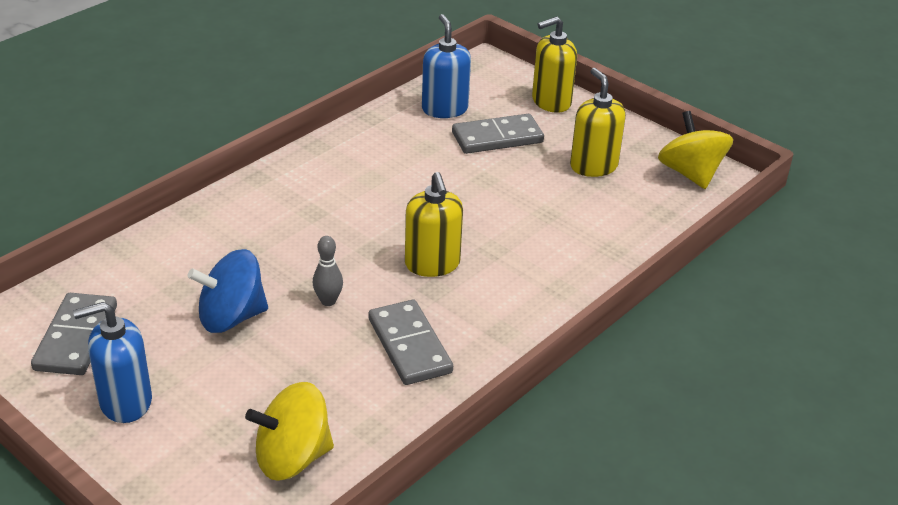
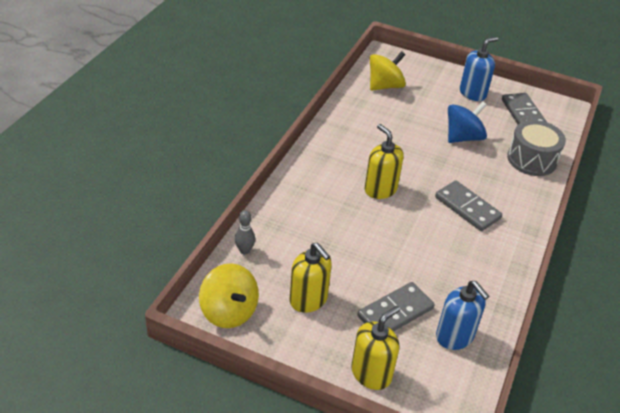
camera: 160 degrees right, 5 degrees up
grey bowling pin [313,236,343,306] -> grey bowling pin moved to [235,210,255,254]
grey domino [368,300,453,385] -> grey domino moved to [435,181,502,231]
none -> grey drum [507,120,566,176]

